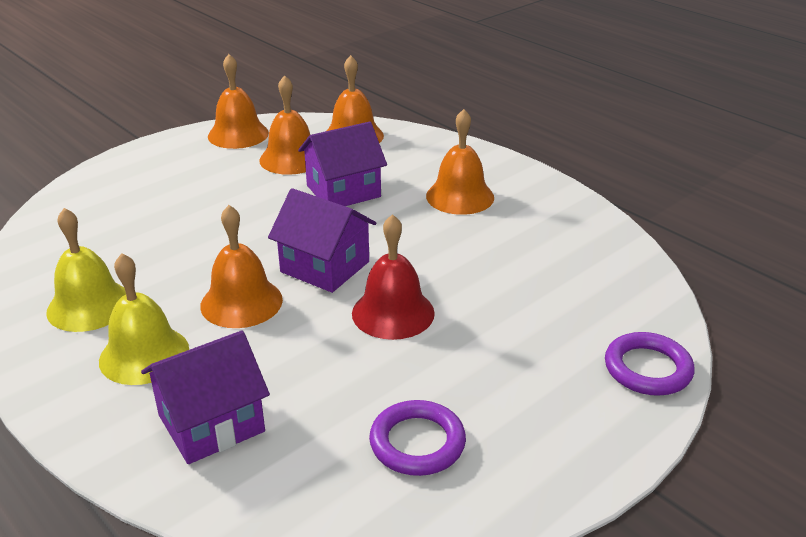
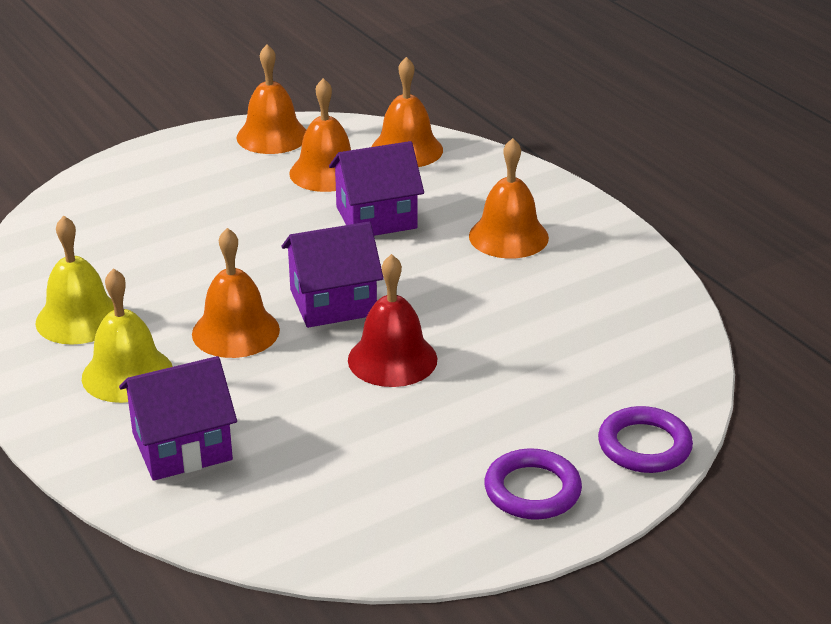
camera: 10 degrees right, 0 degrees up
purple house [268,188,376,293] -> purple house turned 60 degrees counterclockwise [281,222,384,328]
purple ring [369,400,466,476] -> purple ring moved to [484,449,582,520]

